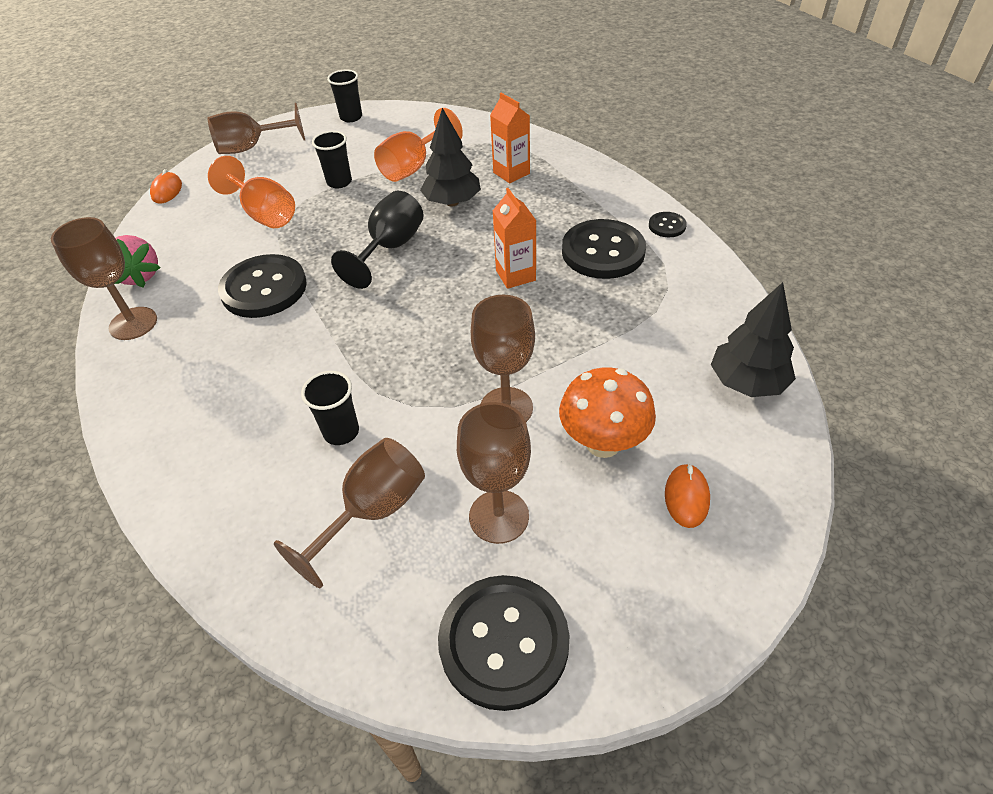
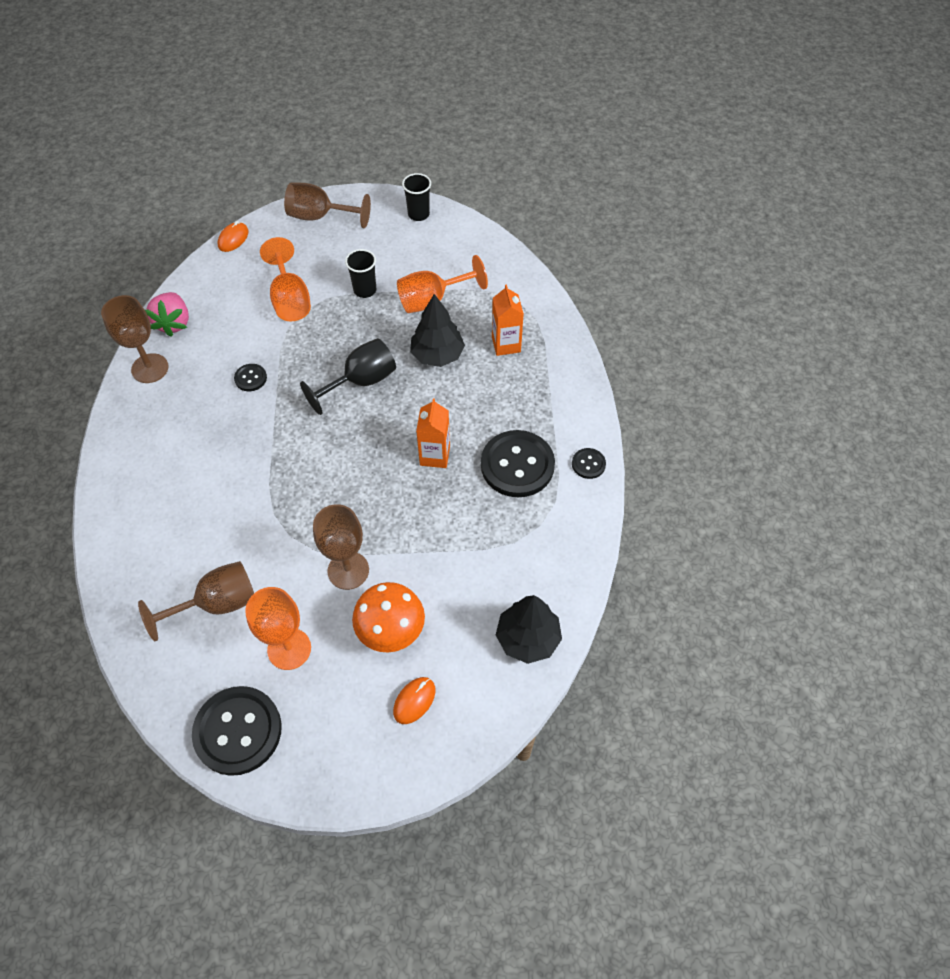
camera: 25 degrees right, 10 degrees up
black button [218,254,307,318] -> black button [234,364,267,391], size x0.46
black cup [301,371,359,445] -> none
brown goblet [457,402,531,544] -> orange goblet [245,587,311,670]

